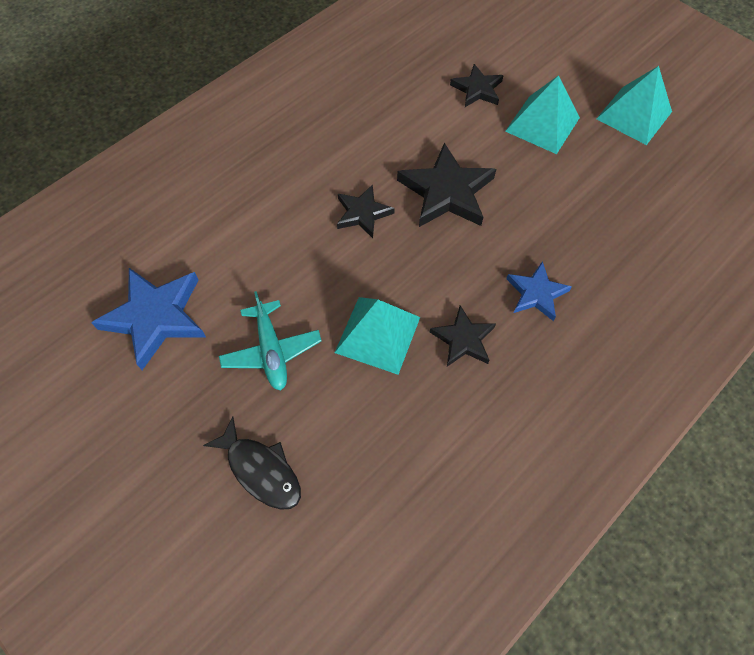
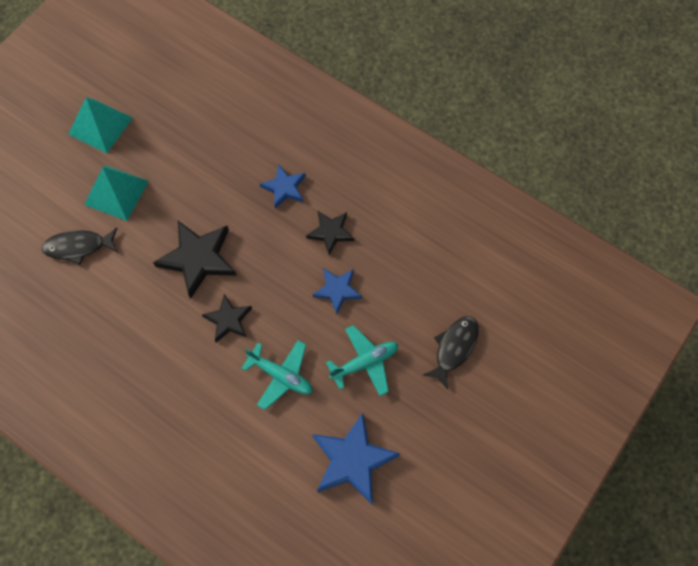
camera: 100 degrees left, 5 degrees up
turquoise pyramid [335,297,420,375] -> blue star [313,268,362,314]
black star [450,64,504,107] -> black fish [41,228,118,265]
none -> turquoise plane [241,340,313,410]

